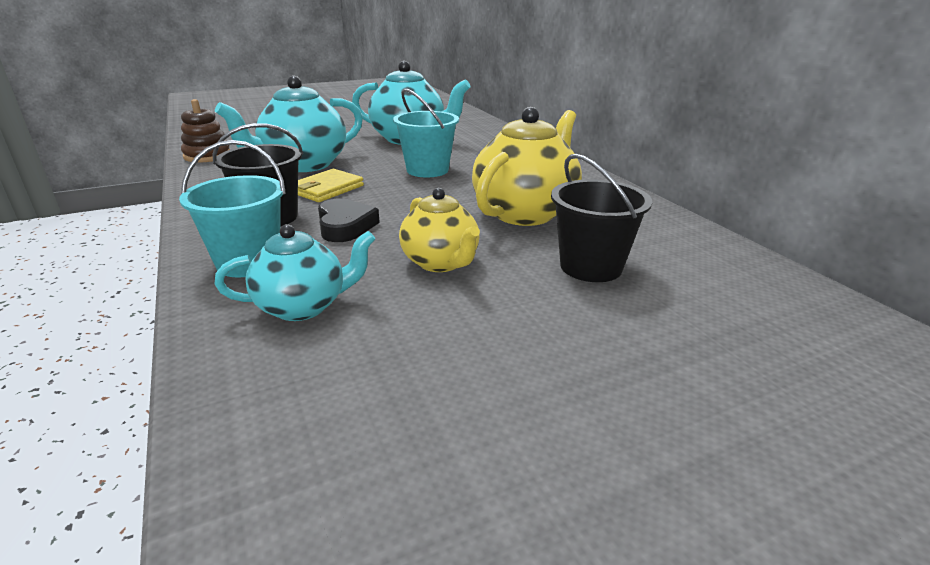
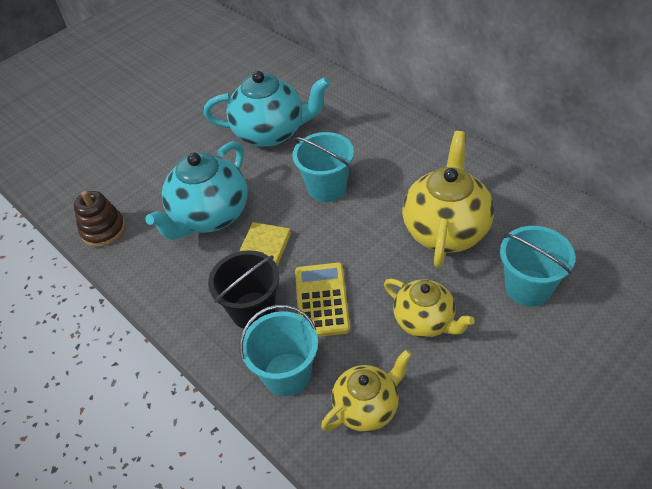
camera: 15 degrees left, 20 degrees up
turquoise teapot [215,224,375,321] -> yellow teapot [321,350,412,432]
black heart [318,198,380,242] -> yellow calculator [295,262,350,337]
black bucket [551,154,652,282] -> turquoise bucket [500,226,575,306]

